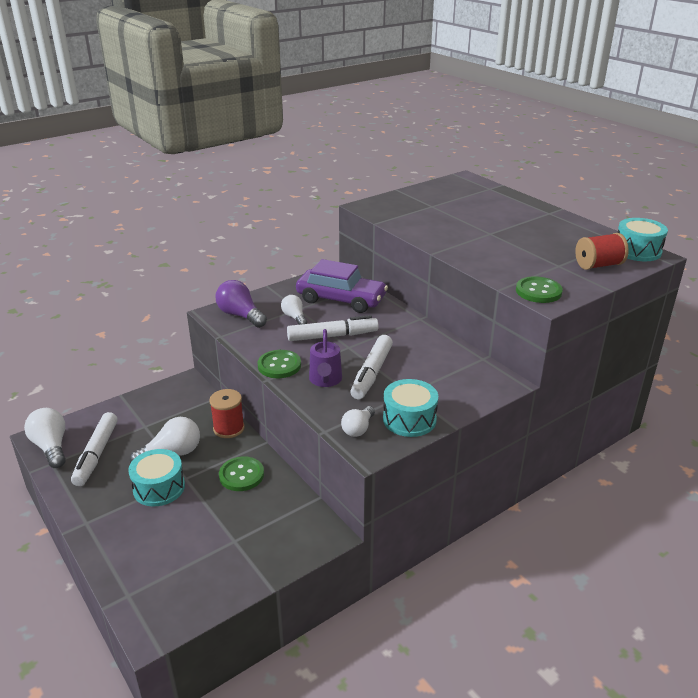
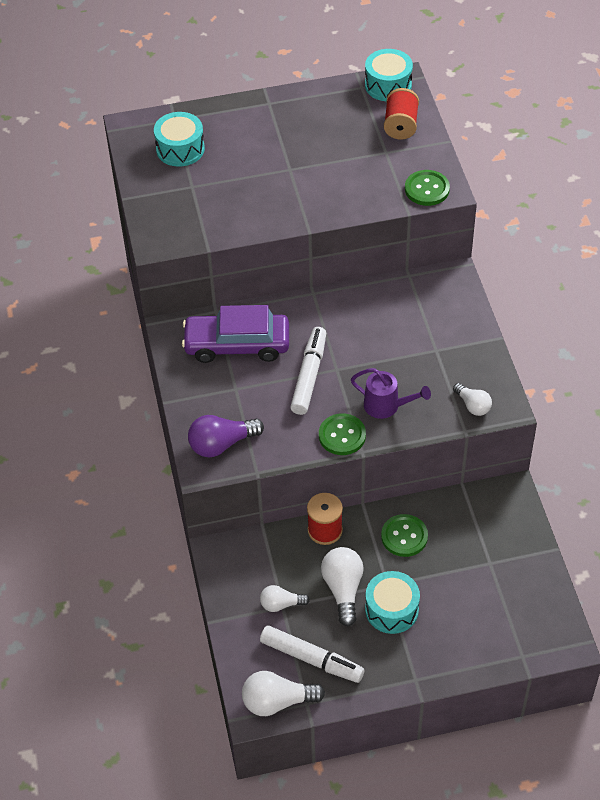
camera: 65 degrees left, 20 degrees up
white light bulb [281,295,307,325] -> white light bulb moved to [260,585,310,612]
purple car [296,259,388,313] -> purple car turned 135 degrees counterclockwise [182,305,289,363]
white marker [350,335,393,399] -> none
turquoise drum [383,379,438,437] -> turquoise drum moved to [154,112,205,167]

